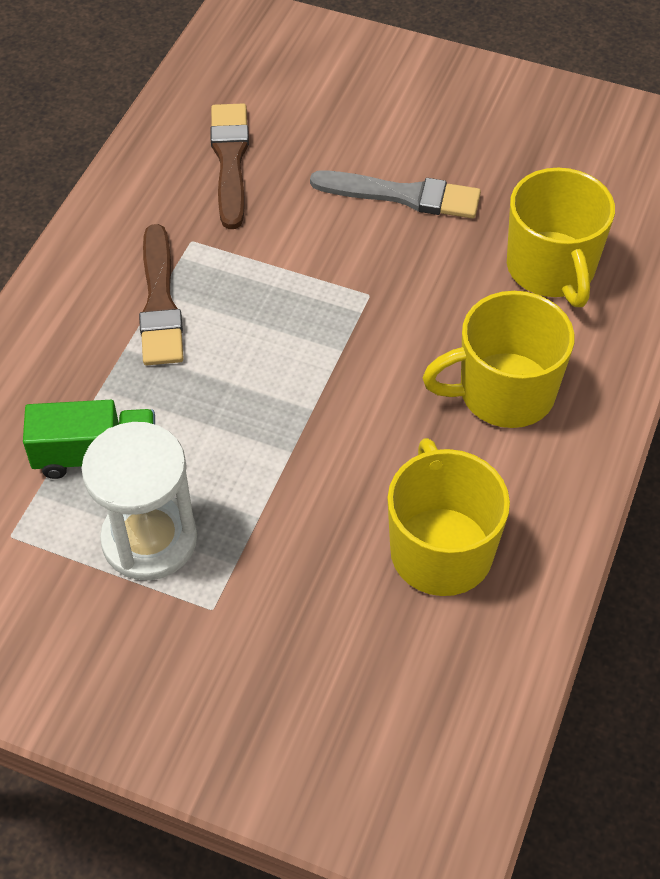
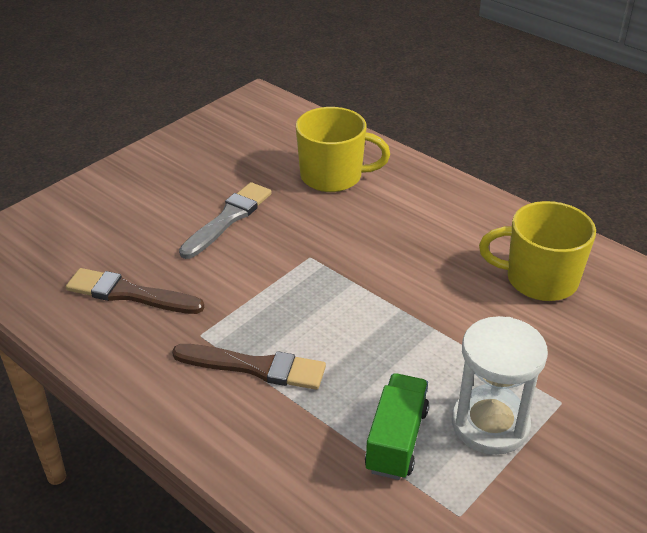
camera: 70 degrees left, 15 degrees down
yellow mug [422,291,575,428] -> none

